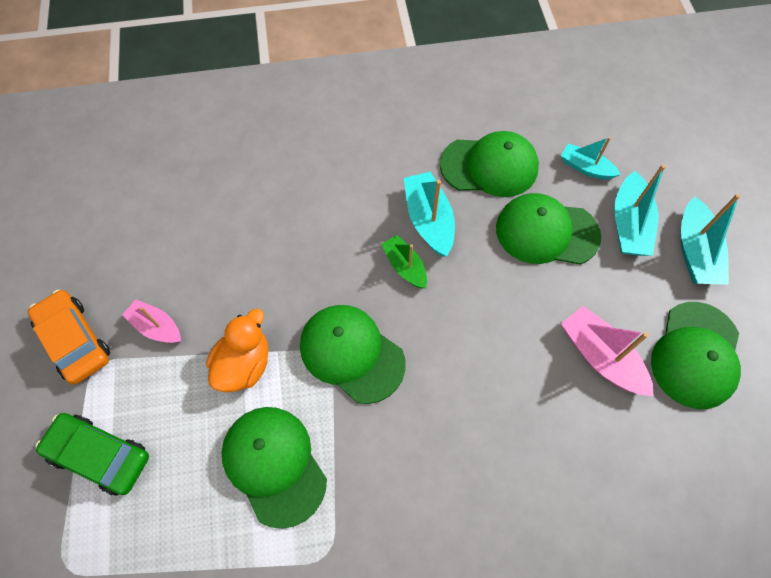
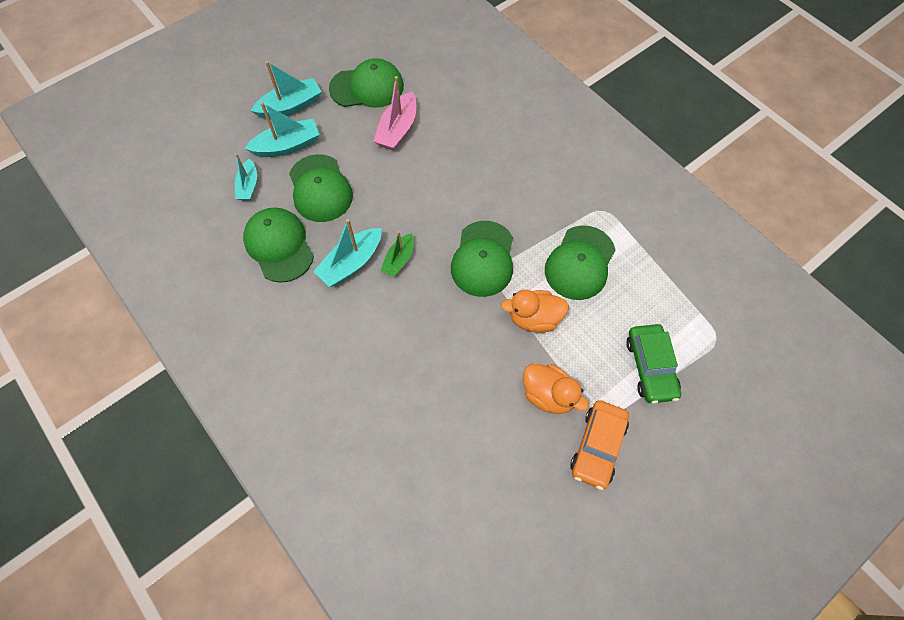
camera: 120 degrees left, 0 degrees up
pink boat [122,299,181,343] -> orange duck [523,364,589,414]

